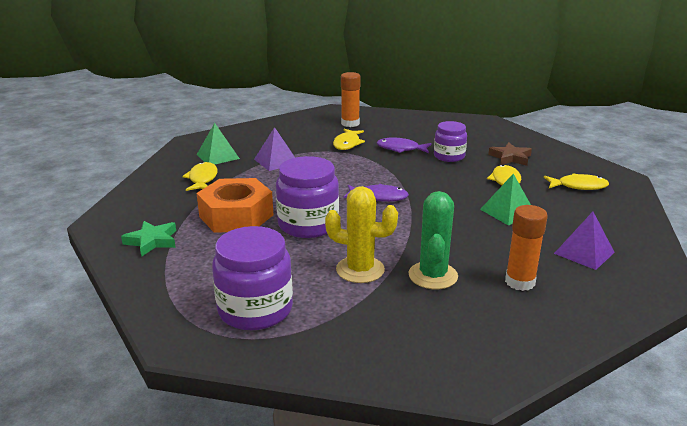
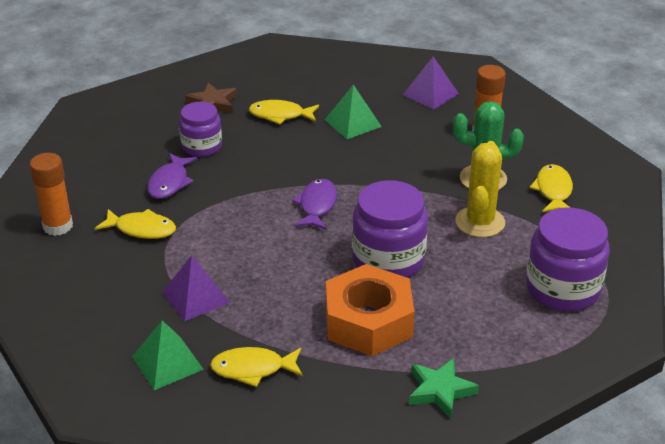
camera: 90 degrees left, 10 degrees up
yellow fish [544,173,609,190] -> yellow fish moved to [530,164,573,212]

